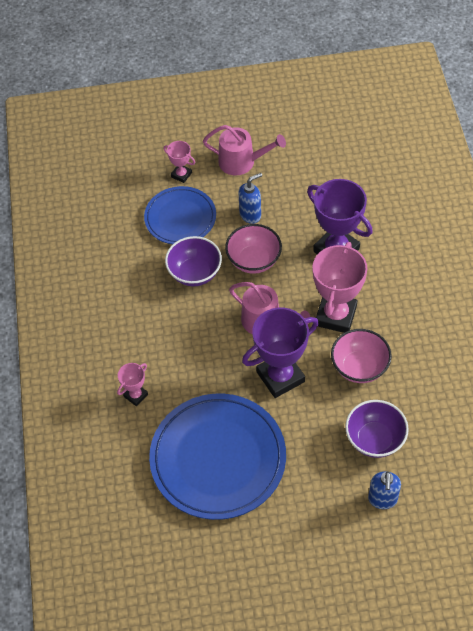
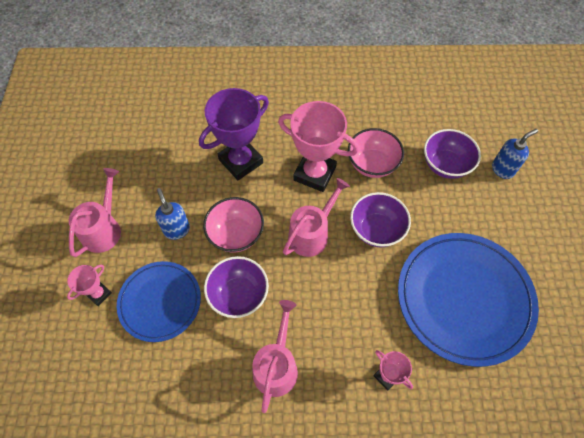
camera: 85 degrees left, 5 degrees up
purple trophy [242,308,319,398] -> purple bowl [350,192,411,247]
blue soap dispenser [368,471,401,509] -> blue soap dispenser turned 45 degrees counterclockwise [492,129,538,179]
none -> pink watering can [252,300,298,413]

